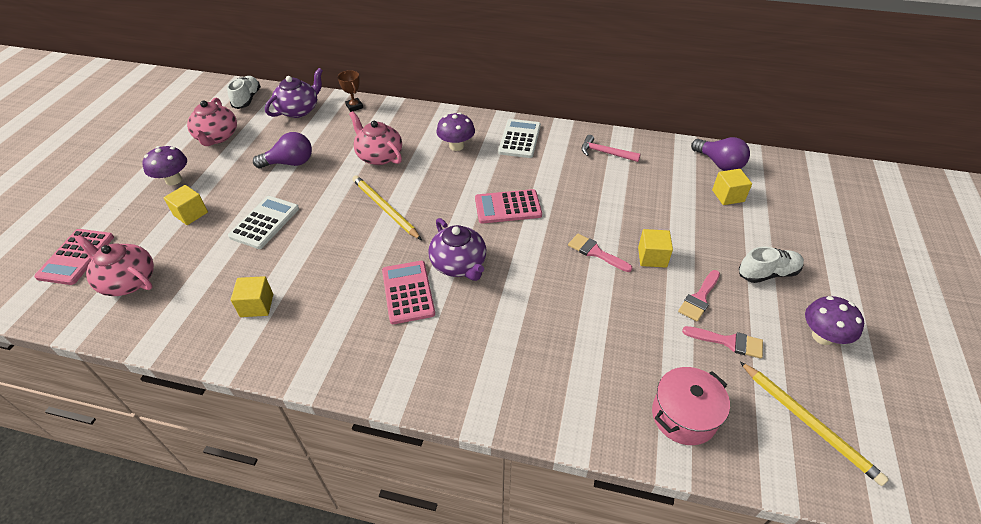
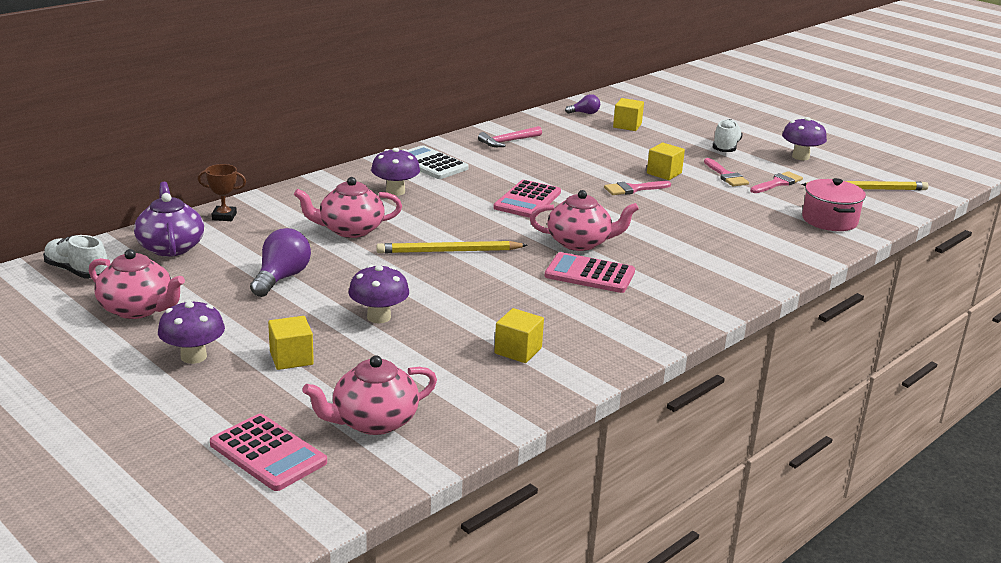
camera: 60 degrees left, 20 degrees down
white calculator [228,196,299,249] -> purple mushroom [349,265,409,323]
purple teapot [428,218,486,281] -> pink teapot [530,190,639,251]
purple light bulb [691,137,750,171] -> purple light bulb [565,94,600,114], size x0.57

